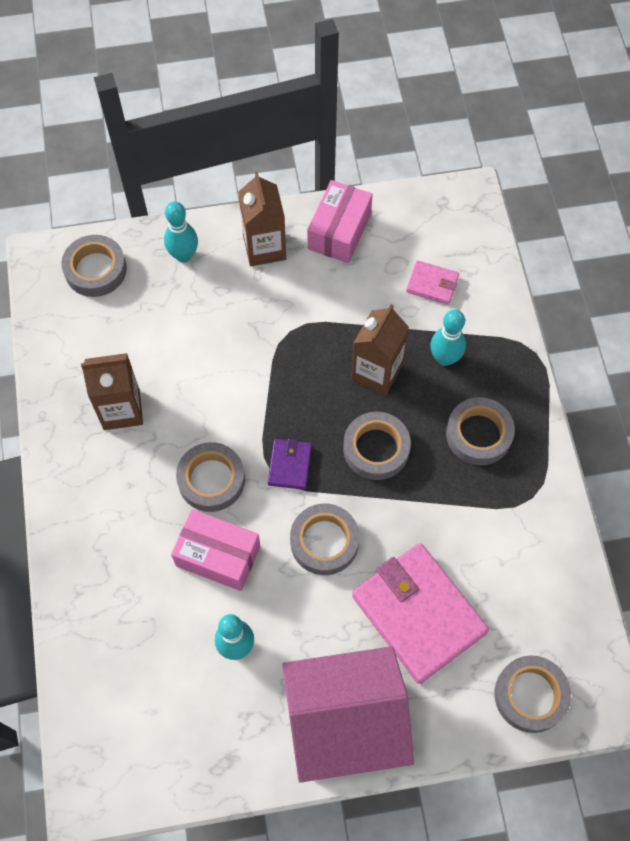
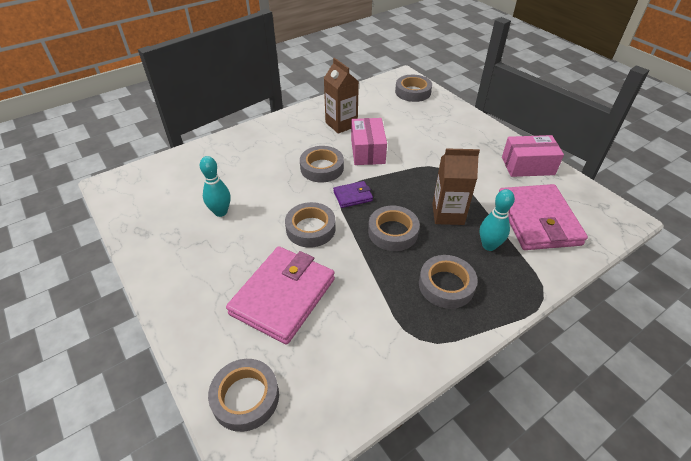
camera: 65 degrees right, 20 degrees down
turquoise bowling pin [164,202,198,263] -> none
pink box [171,509,260,591] -> pink box moved to [351,118,387,165]
brown carton [238,171,286,266] -> none
pink house [282,646,414,783] -> none
pink wallet [406,260,459,305] -> pink wallet [499,184,588,250], size x2.18

